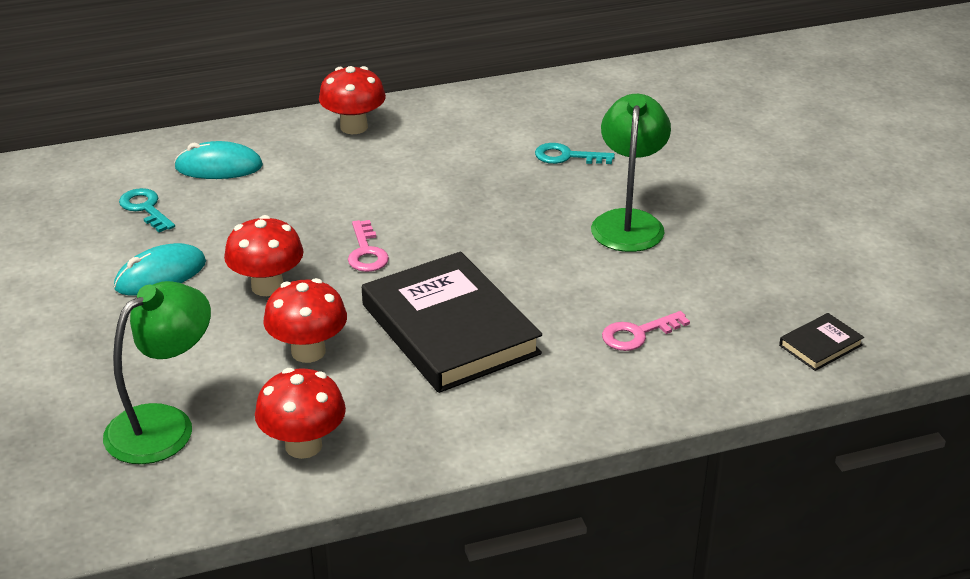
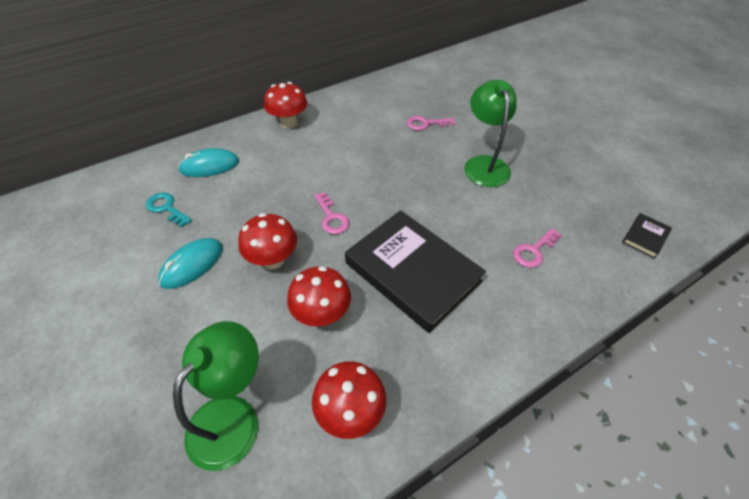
camera: 15 degrees left, 15 degrees up
turquoise key [535,143,615,164] -> pink key [407,116,455,131]

